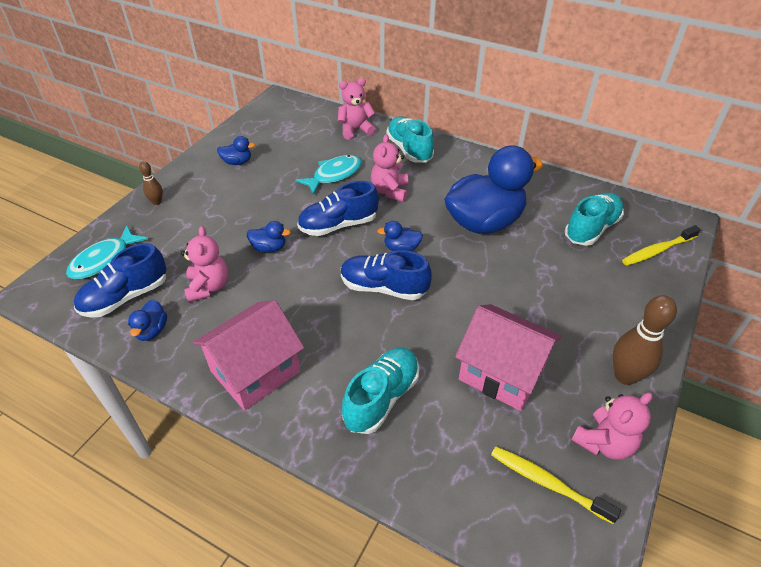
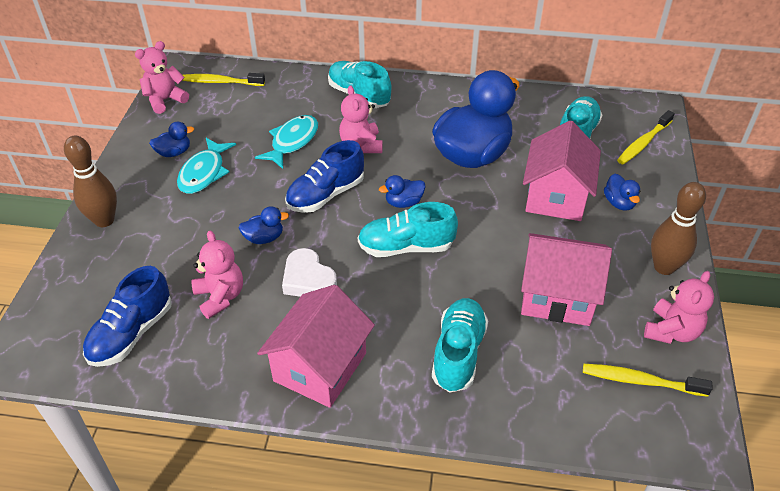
camera: 20 degrees left, 0 degrees up
turquoise fish [66,225,148,280] -> turquoise fish moved to [177,138,236,194]
blue duck [128,299,167,341] -> blue duck moved to [604,174,641,211]
brown bowling pin [139,161,163,205] -> brown bowling pin [64,136,117,227], size x1.84
pink teddy bear [338,78,376,140] -> pink teddy bear moved to [135,41,189,114]
blue shoe [341,250,432,300] -> turquoise shoe [358,202,458,257]
none -> yellow toothbrush [182,73,265,86]
none -> white heart [282,248,337,297]
none -> pink house [523,120,601,221]

